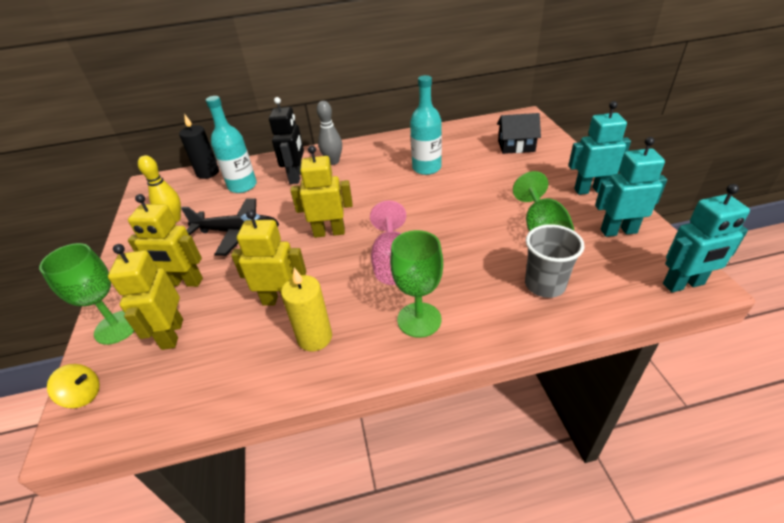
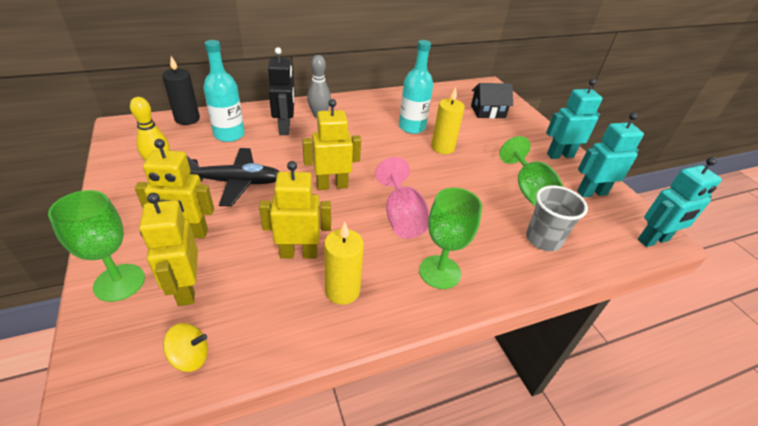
camera: 15 degrees left, 0 degrees up
yellow spinning top [47,364,100,408] -> yellow spinning top moved to [163,323,208,372]
none -> yellow candle [431,87,464,154]

